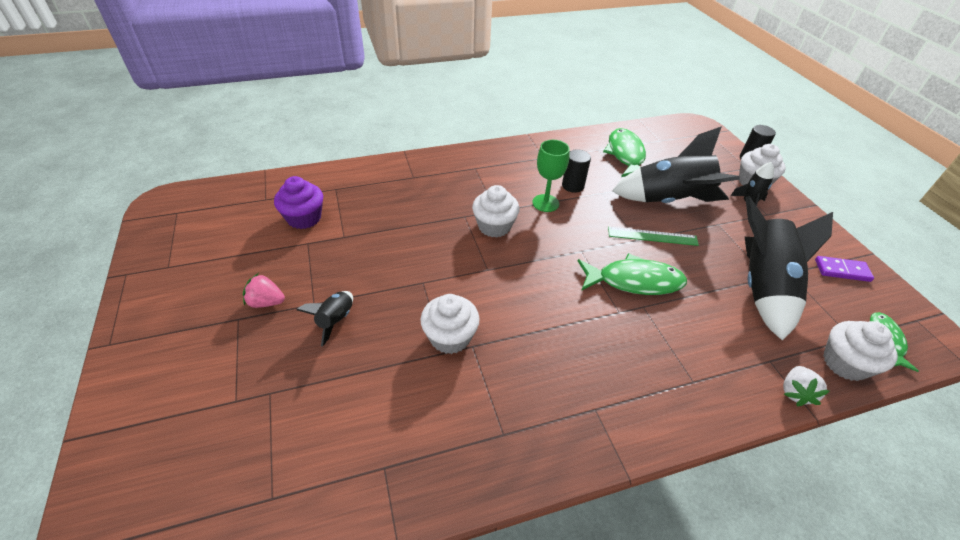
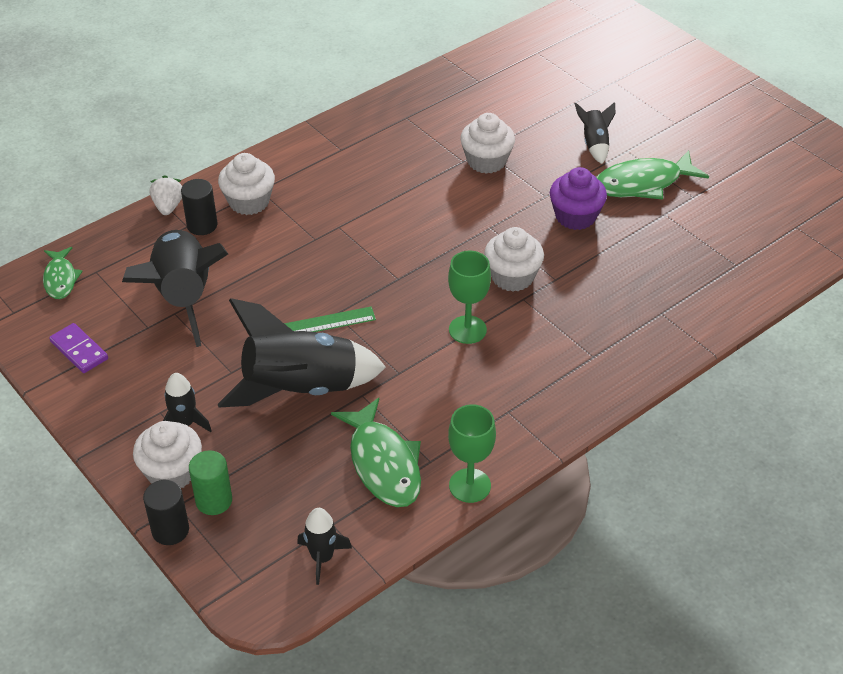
camera: 160 degrees right, 0 degrees up
pink strawberry [243,273,285,308] -> none
purple cupcake [274,176,323,229] -> purple cupcake moved to [550,167,607,230]
black cylinder [562,149,591,193] -> black cylinder moved to [181,179,217,235]
green fish [578,253,687,295] -> green fish moved to [596,150,709,200]
purple domino [815,256,874,282] -> purple domino turned 60 degrees clockwise [49,323,108,373]
white cupcake [823,321,898,381] -> white cupcake moved to [218,153,275,215]
none -> green cylinder [189,450,232,515]
none -> black rocket [297,508,352,585]
none -> green goblet [448,404,496,503]

